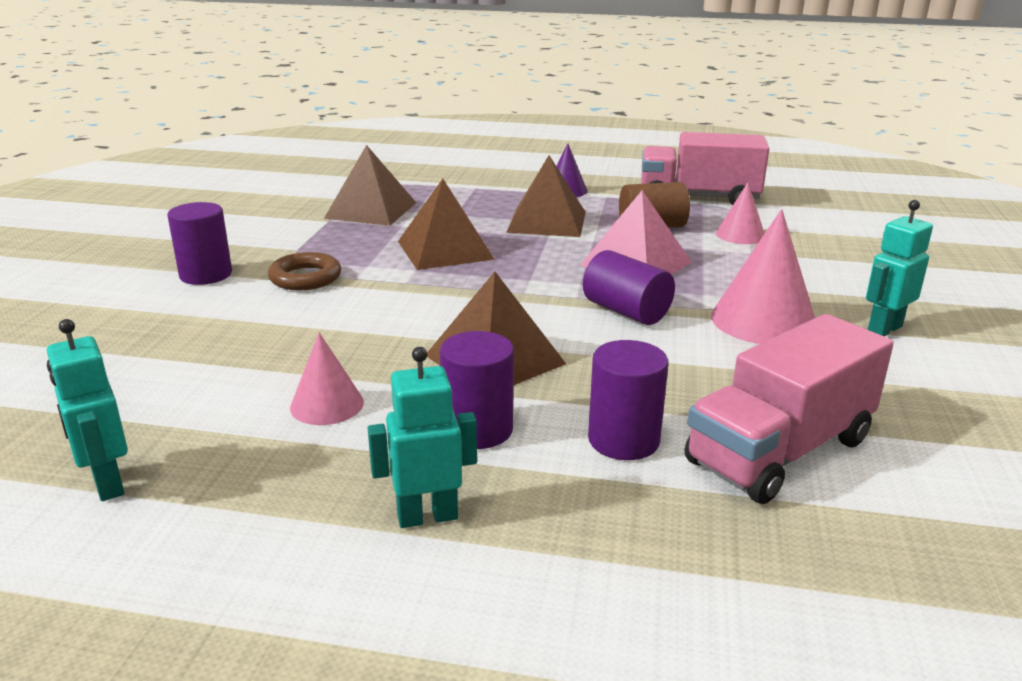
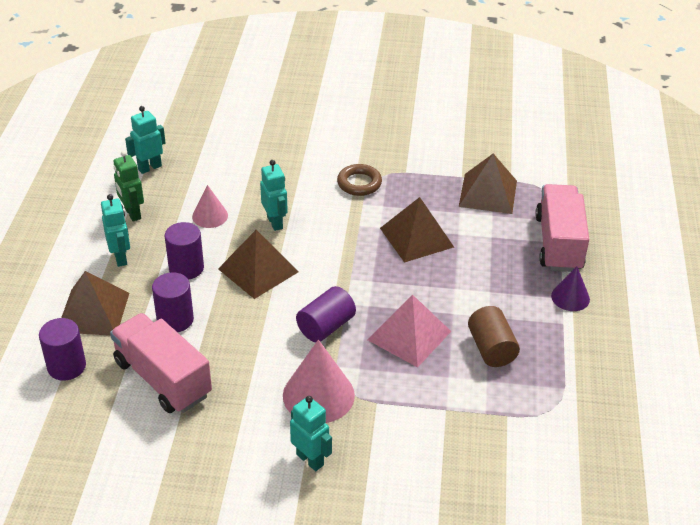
camera: 85 degrees right, 15 degrees up
purple cylinder [167,202,232,285] -> purple cylinder moved to [39,318,86,381]
brown pyramid [506,156,586,237] -> brown pyramid moved to [61,271,129,336]
pink truck [641,132,769,205] -> pink truck moved to [535,184,589,272]
pink cone [716,182,765,244] -> none
none -> green robot [113,151,144,222]
none -> turquoise robot [260,160,288,231]

